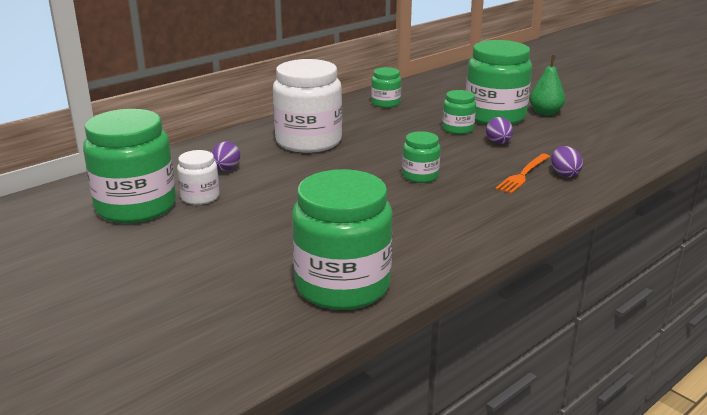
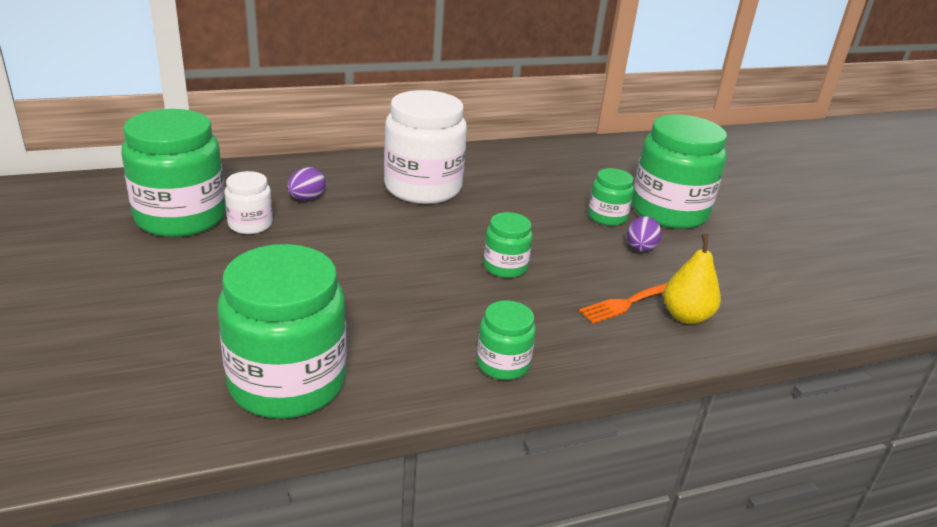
camera: 20 degrees right, 5 degrees up
green jar [371,67,401,108] -> green jar moved to [477,300,536,380]
green pear [530,55,565,116] -> none
purple egg [551,146,583,177] -> yellow pear [663,234,721,324]

